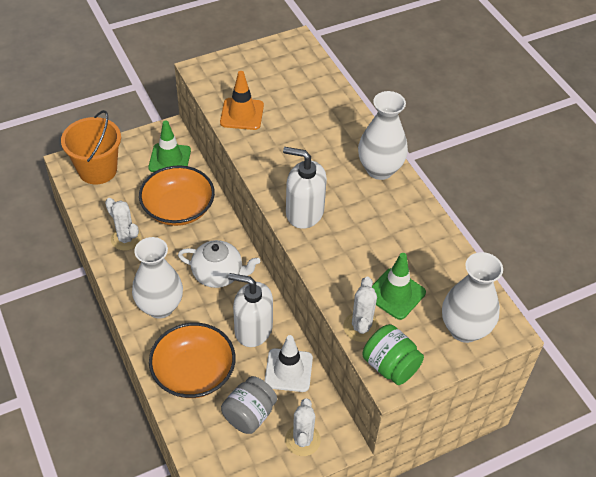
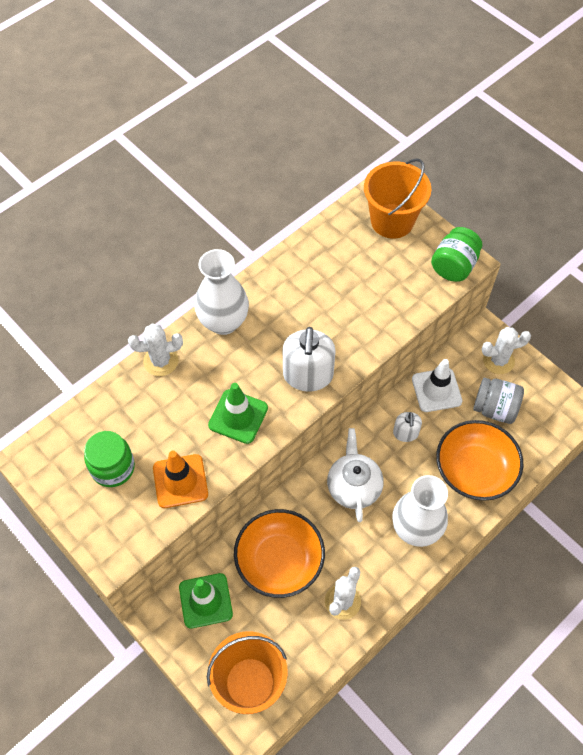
camera: 105 degrees left, 10 degrees up
white soap dispenser [228,273,273,347] -> white soap dispenser [393,412,422,442], size x0.55
white cactus [343,277,380,342] -> white cactus moved to [128,324,183,376]
green traffic cone [372,253,426,320] -> green traffic cone moved to [208,383,268,444]
white vase [442,252,503,343] -> orange bucket [364,158,431,239]
none -> green jar [84,431,135,487]

